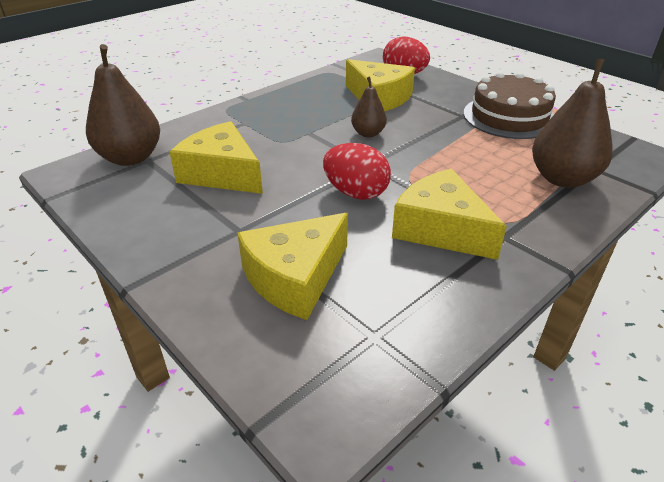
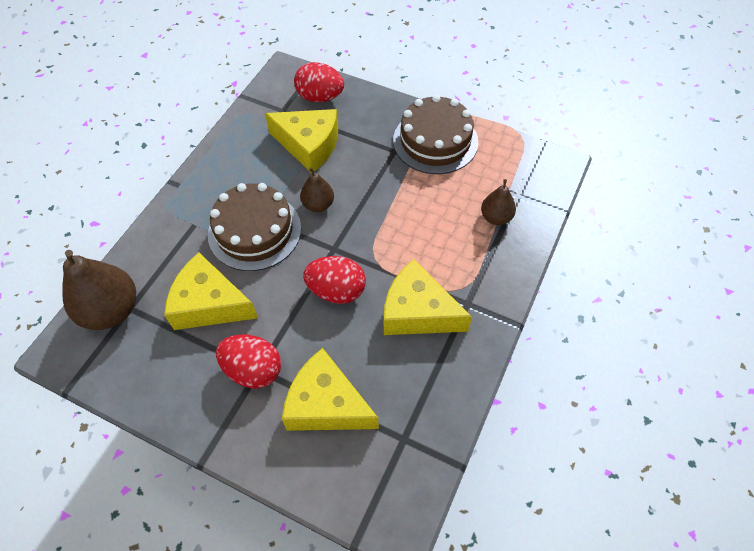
camera: 20 degrees left, 20 degrees up
yellow cheese [237,213,348,320] -> yellow cheese turned 90 degrees clockwise [282,348,379,431]
brown pear [532,59,613,188] -> brown pear [481,179,516,225], size x0.55
none -> brown cake [208,183,301,271]
none -> red egg [216,334,281,389]

